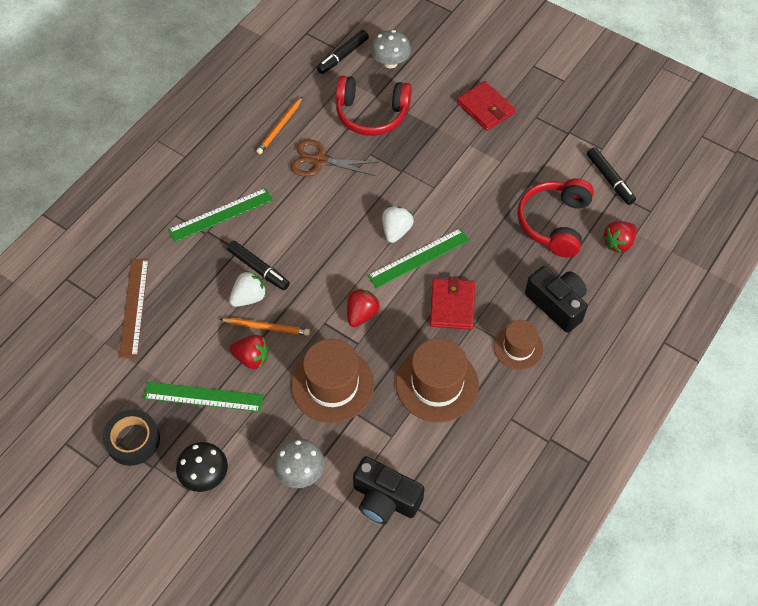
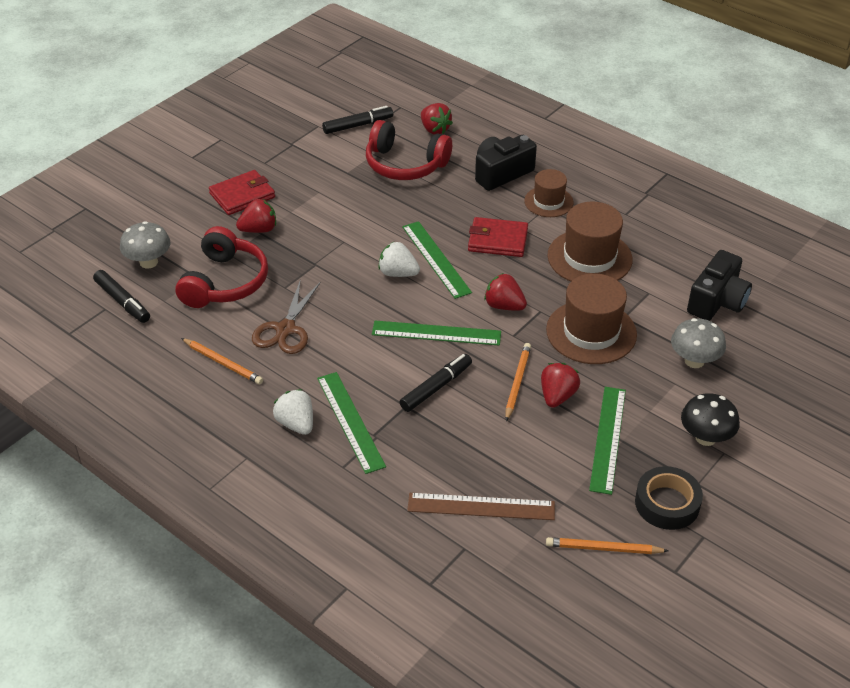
camera: 85 degrees left, 15 degrees down
white strawberry [229,271,267,307] -> white strawberry moved to [273,389,313,435]
none -> red strawberry [236,199,276,233]
none -> green ruler [372,321,501,346]
none -> orange pencil [546,537,668,554]

